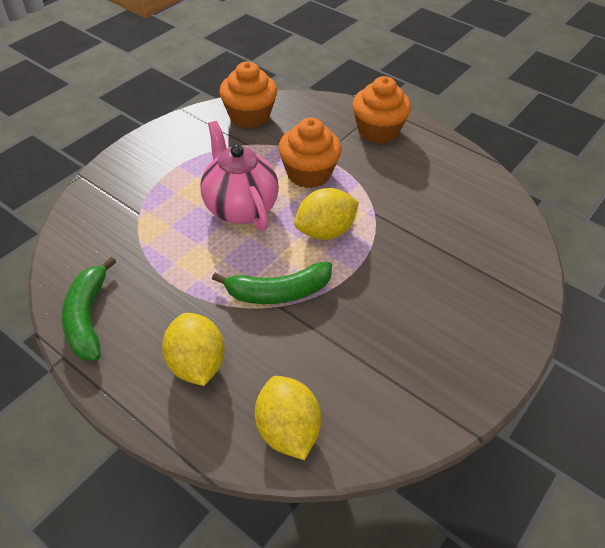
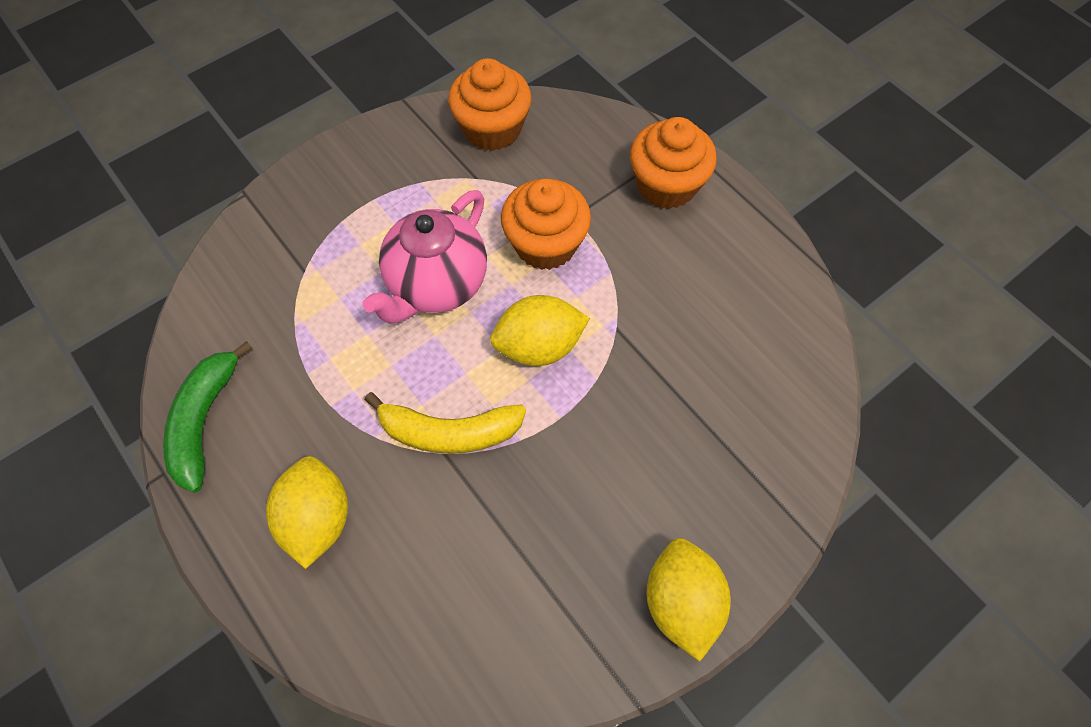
camera: 15 degrees right, 15 degrees up
pink teapot [200,121,279,231] -> pink teapot turned 135 degrees counterclockwise [363,190,487,324]
green banana [212,262,332,304] -> yellow banana [364,392,526,454]
yellow lemon [255,376,321,460] -> yellow lemon moved to [646,538,731,661]

